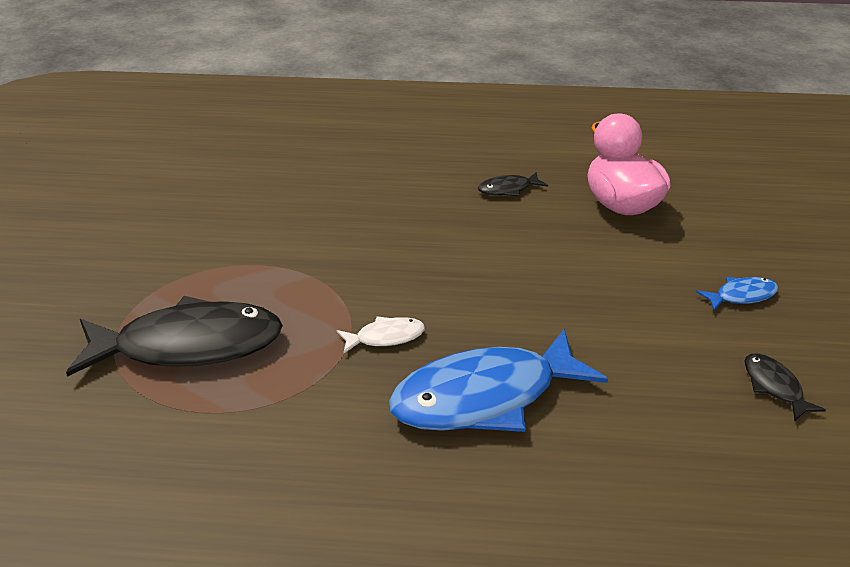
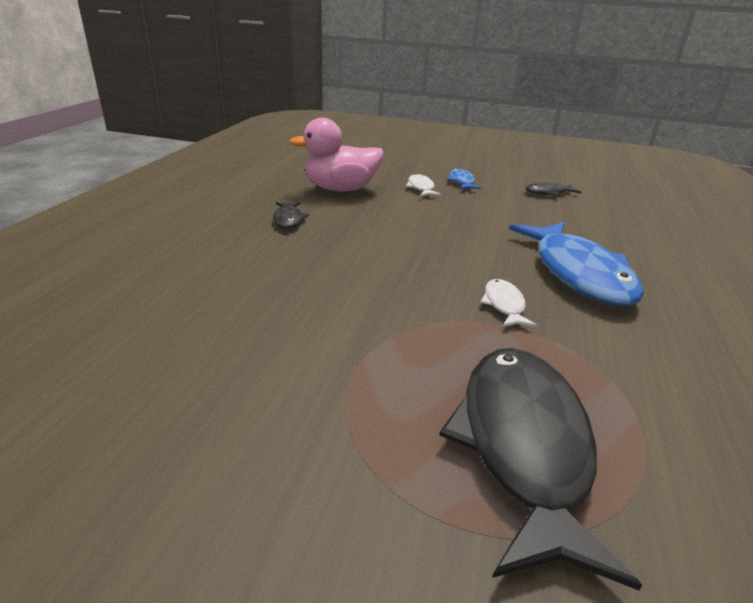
camera: 80 degrees left, 5 degrees down
none -> white fish [406,174,442,196]

